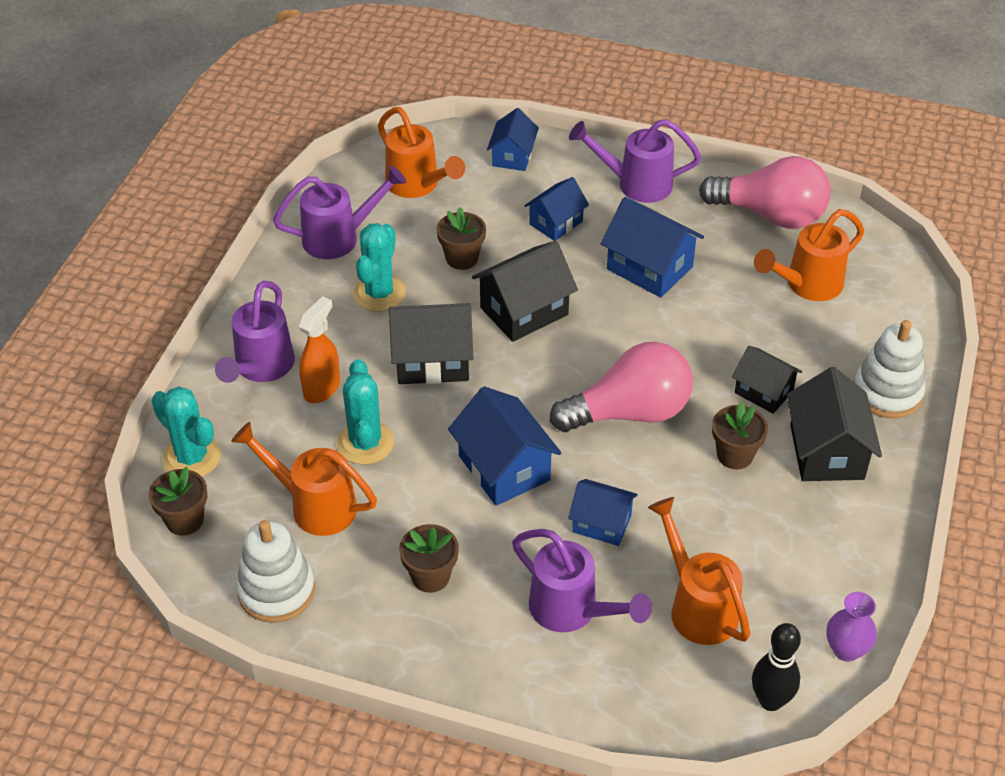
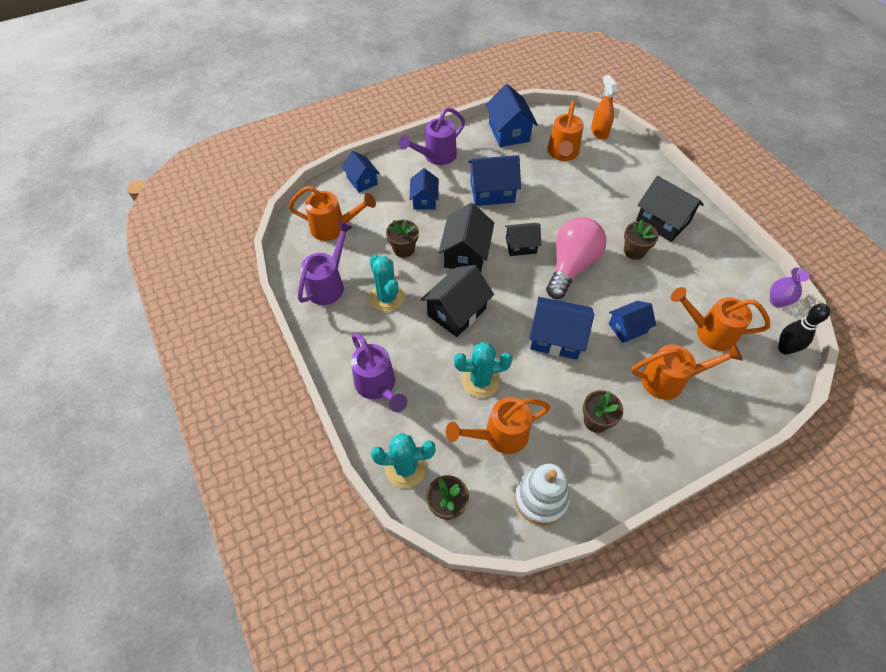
camera: 45 degrees left, 10 degrees up
orange spray bottle [299,296,340,403] -> orange spray bottle moved to [591,75,618,140]
turquoise cactus [337,359,394,464] -> turquoise cactus turned 45 degrees counterclockwise [454,342,513,398]
purple watering can [512,529,652,632] -> orange watering can [631,344,743,400]
pink light bulb [699,156,831,229] -> blue house [485,84,538,147]
black house [732,346,802,414] -> black house moved to [505,223,541,256]
white stacking toy [854,320,925,418] -> none

